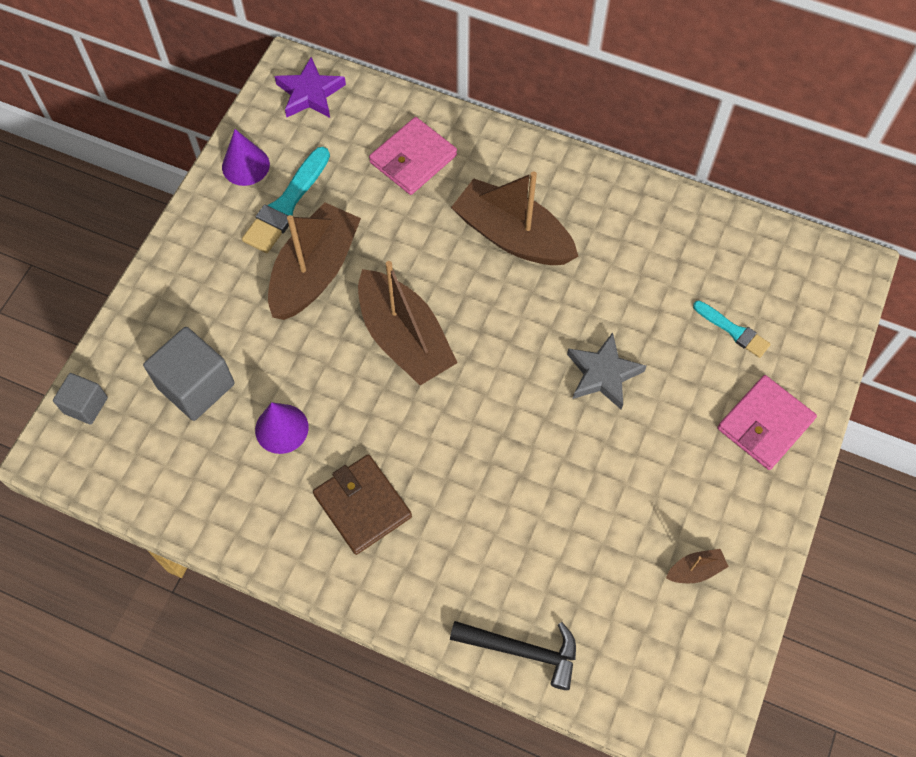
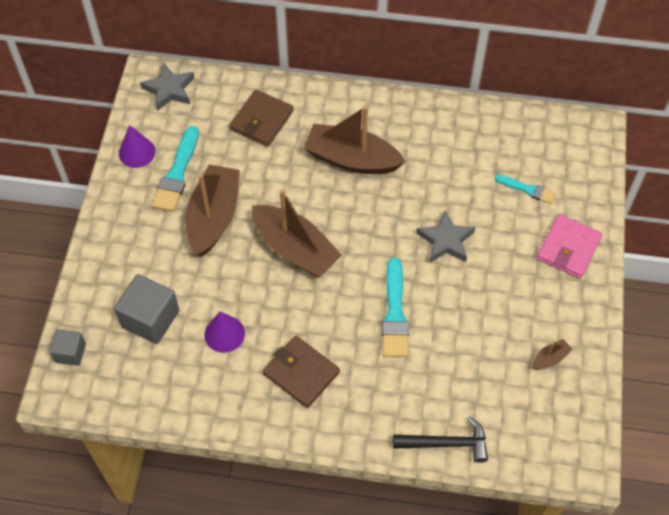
camera: 15 degrees left, 5 degrees down
purple star [274,57,346,118] -> grey star [140,62,194,111]
pink wallet [369,117,457,195] -> brown wallet [230,90,293,147]
none -> turquoise brush [382,258,409,357]

